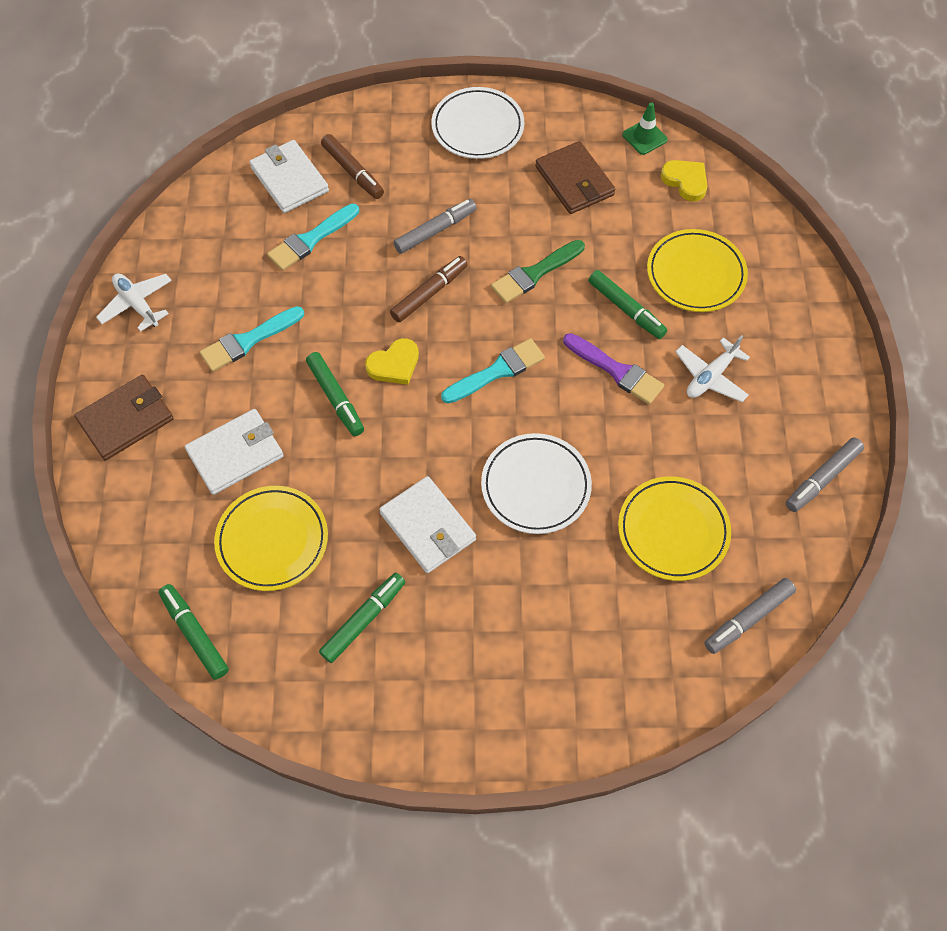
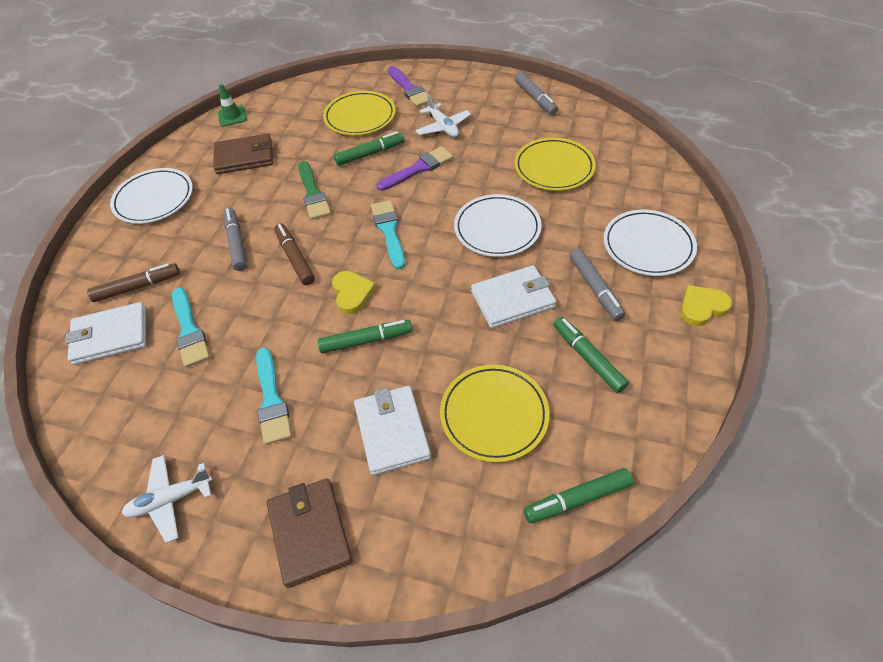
camera: 70 degrees left, 10 degrees down
yellow heart [661,160,708,202] -> yellow heart moved to [680,285,732,326]
grey marker [704,578,796,654] -> grey marker moved to [570,249,625,321]
none -> purple brush [388,66,432,107]
none -> white plate [603,210,697,276]

